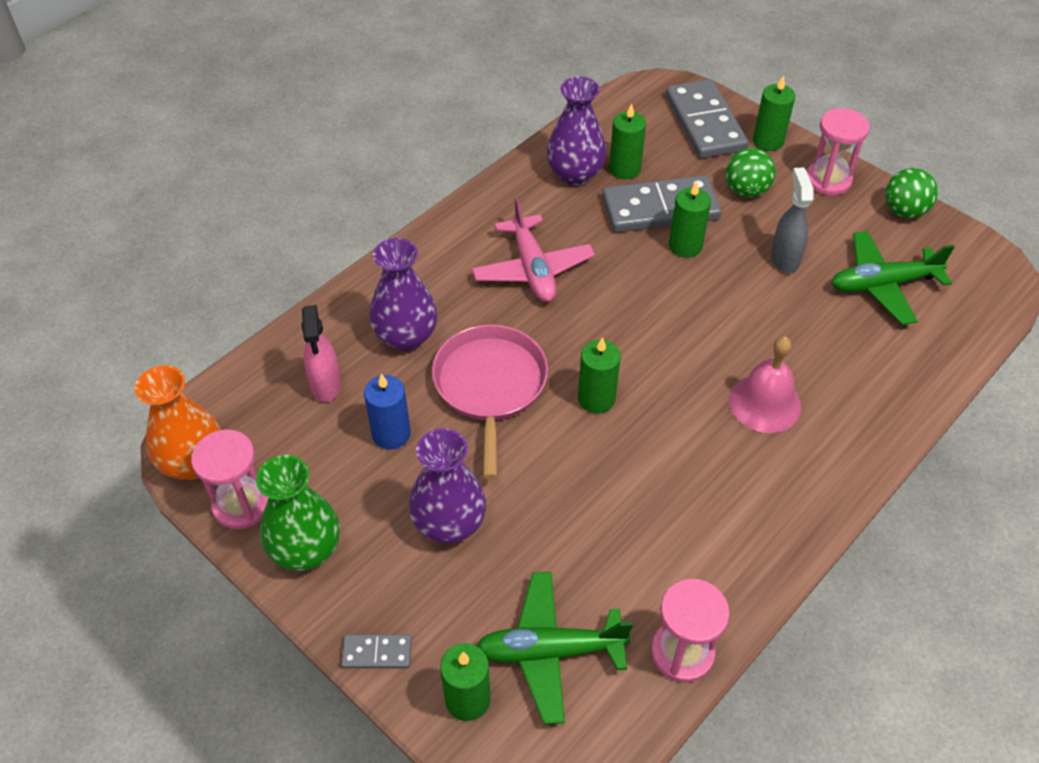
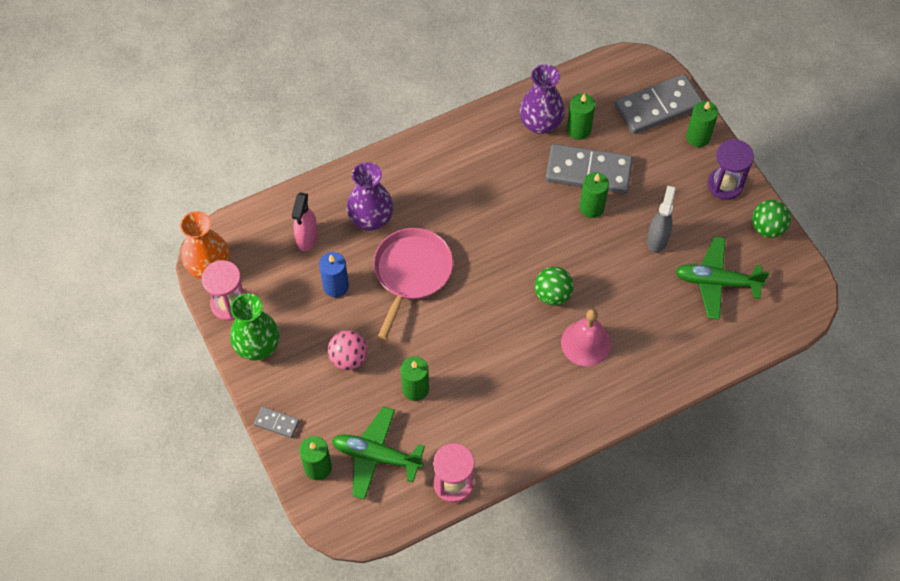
camera: 20 degrees right, 10 degrees up
purple vase [409,428,486,544] -> pink ball [327,330,368,370]
pink plane [472,197,595,302] -> none
green candle [578,337,621,414] -> green candle moved to [401,356,429,401]
grey domino [666,79,748,159] -> grey domino turned 60 degrees clockwise [615,74,703,134]
green ball [726,148,775,197] -> green ball moved to [535,267,574,306]
pink hourglass [807,108,870,196] -> purple hourglass [708,139,754,200]

